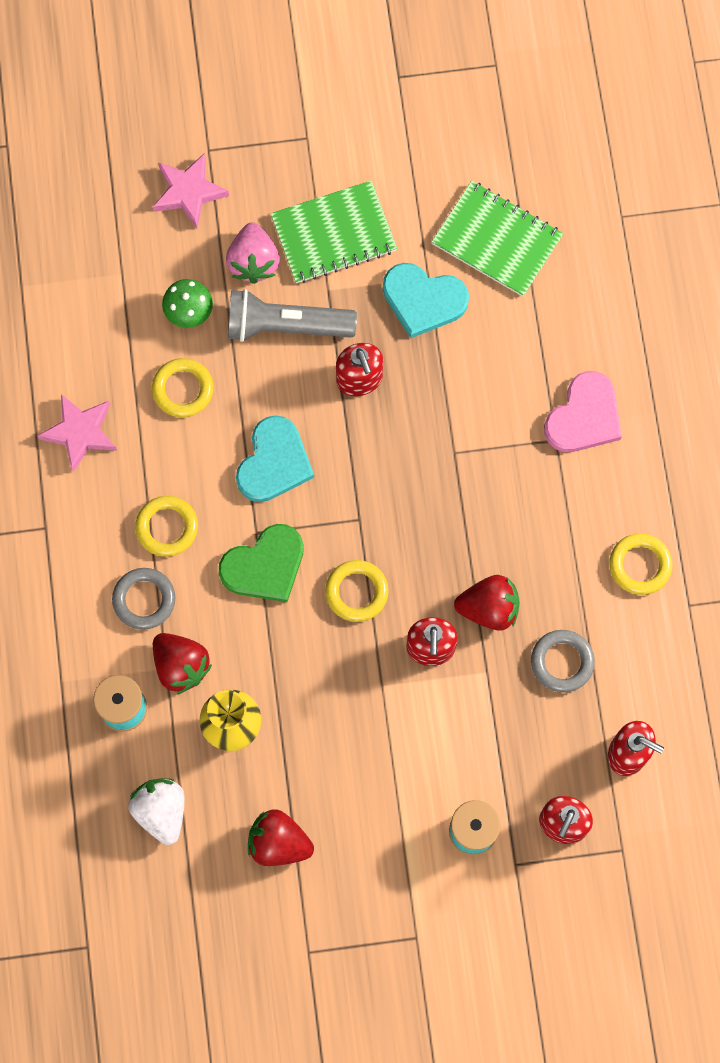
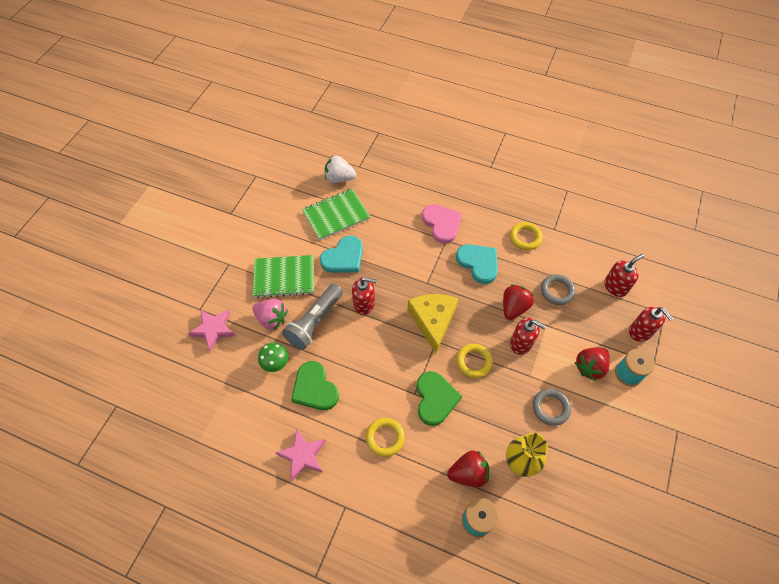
camera: 60 degrees left, 15 degrees down
grey ring [112,568,175,630] -> grey ring moved to [533,388,571,426]
white strawberry [128,779,185,845] -> white strawberry moved to [325,156,356,183]
yellow ring [152,358,213,417] -> green heart [291,361,339,410]
turquoise heart [236,415,314,502] -> turquoise heart moved to [456,244,498,284]
red strawberry [248,809,314,866] -> red strawberry moved to [574,347,610,381]
green notebook [270,181,397,283] -> green notebook turned 75 degrees clockwise [253,255,314,298]
none -> yellow cheese [408,294,458,353]

